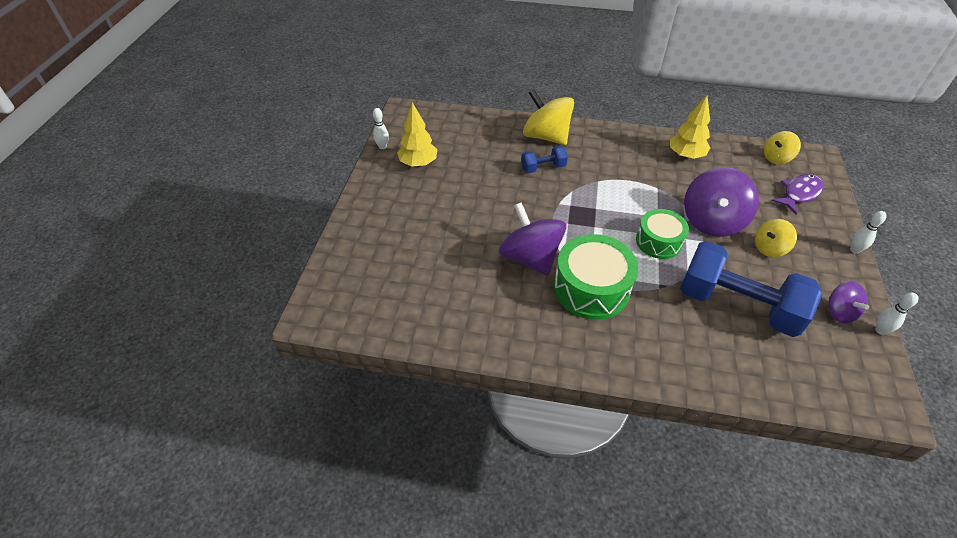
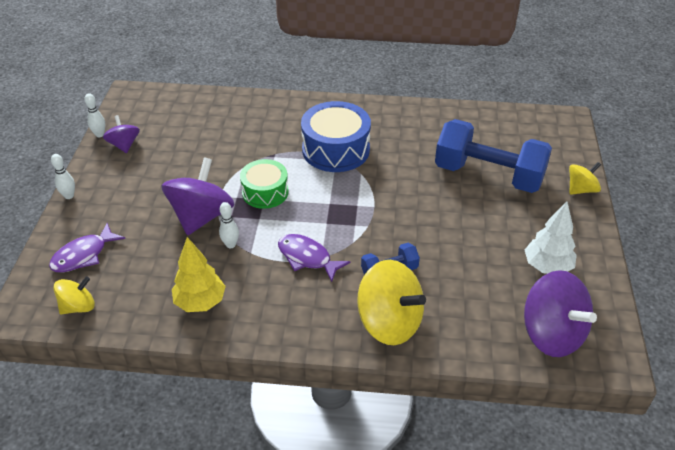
camera: 175 degrees right, 5 degrees down
white bowling pin [373,108,389,149] -> white bowling pin moved to [219,202,239,248]
yellow tree [397,102,438,167] -> white tree [525,202,577,274]
purple spinning top [499,202,566,276] -> purple spinning top moved to [524,270,597,357]
green drum [554,234,638,320] -> blue drum [301,101,371,172]
blue dumbbell [680,241,823,337] -> blue dumbbell moved to [435,119,552,193]
yellow spinning top [755,219,797,257] -> yellow spinning top moved to [569,162,601,195]
none -> purple fish [278,234,350,282]

